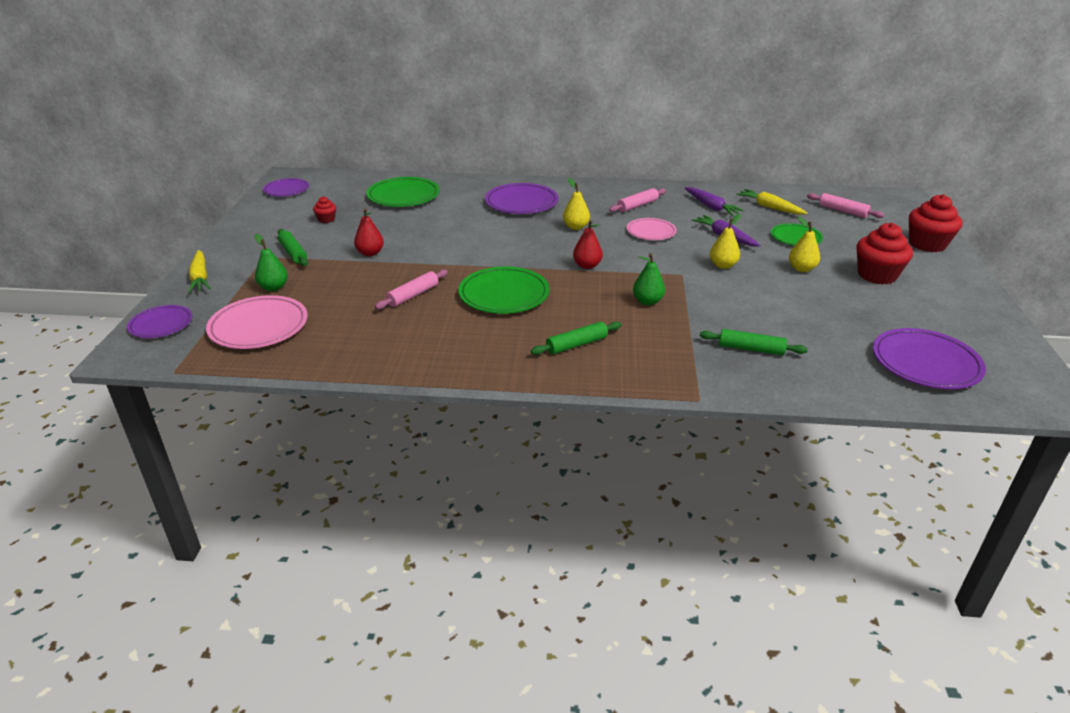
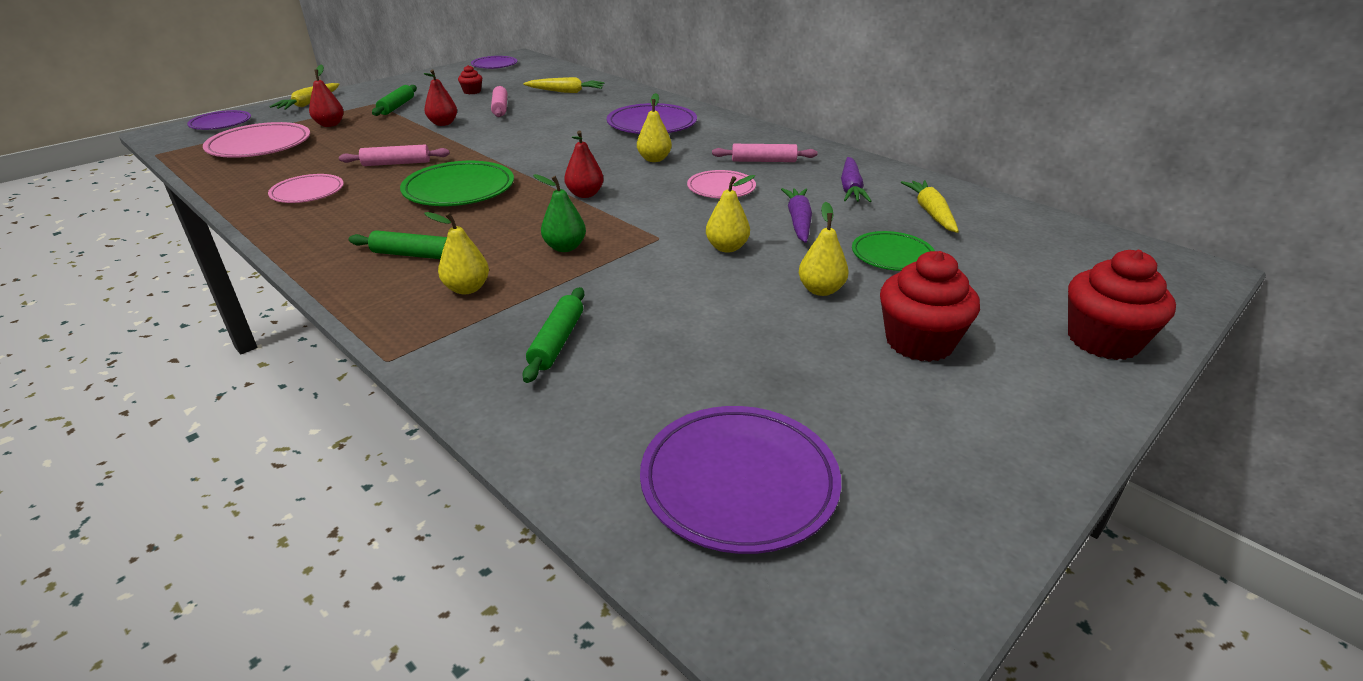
camera: 40 degrees right, 0 degrees up
green pear [254,234,288,291] -> red pear [309,65,344,127]
green plate [367,177,440,207] -> yellow carrot [523,77,605,93]
green rolling pin [700,329,808,356] -> green rolling pin turned 45 degrees clockwise [522,287,584,383]
pink rolling pin [807,193,884,218] -> pink rolling pin moved to [491,86,507,117]
none -> pink plate [268,174,344,203]
none -> yellow pear [424,212,489,294]

